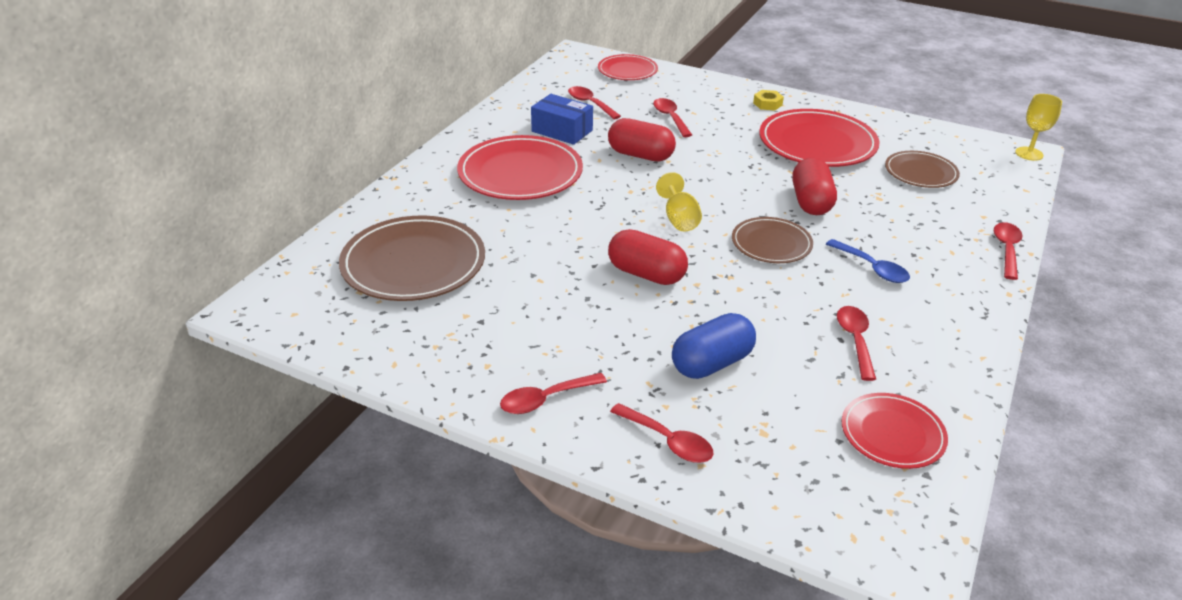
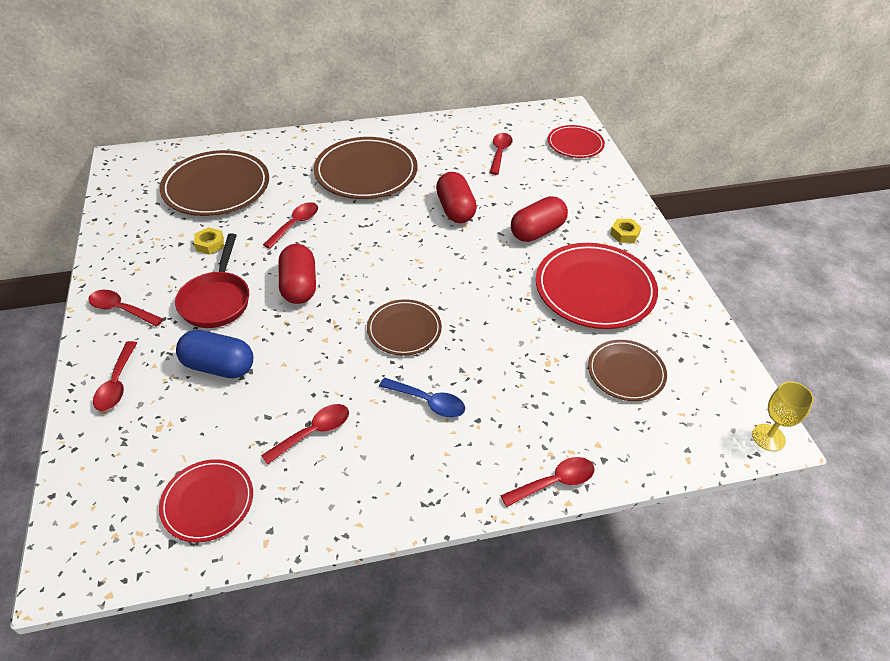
camera: 50 degrees right, 10 degrees up
red plate [457,135,583,200] -> brown plate [314,137,418,199]
blue box [531,94,593,145] -> none
red spoon [653,98,692,137] -> red spoon moved to [263,202,318,249]
yellow goblet [656,172,702,232] -> none
red capsule [792,157,837,215] -> red capsule moved to [511,196,568,242]
blue spoon [826,239,910,283] -> blue spoon turned 75 degrees counterclockwise [379,378,465,418]
none -> red pan [175,233,249,328]
none -> yellow nut [194,227,224,255]

